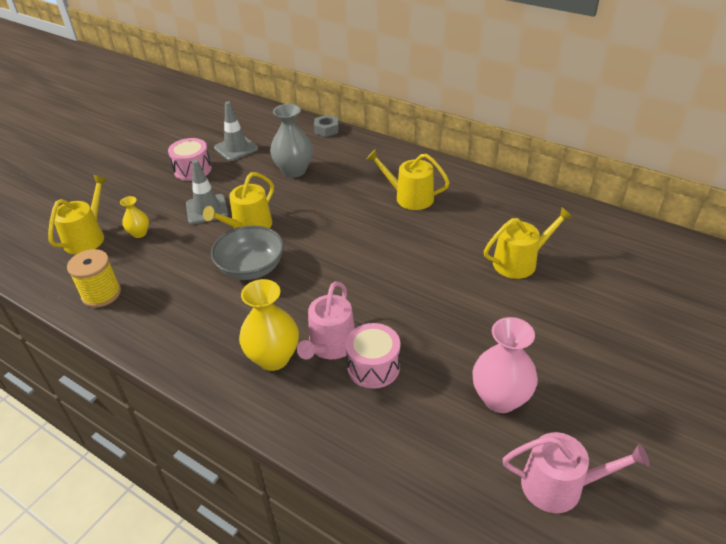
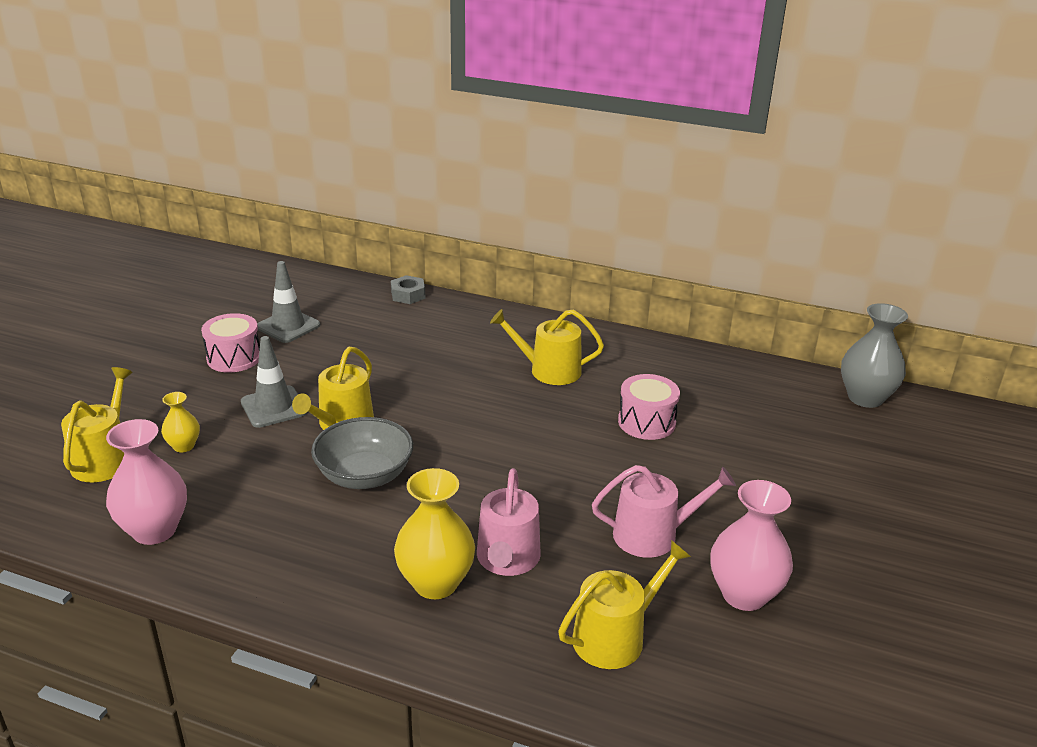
camera: 15 degrees left, 10 degrees down
yellow spool [67,249,121,308] -> pink vase [106,419,187,545]
grey vase [270,104,313,178] -> grey vase moved to [841,303,908,408]
pink drum [345,323,400,389] -> pink drum moved to [618,374,680,440]
yellow watering can [484,207,573,279] -> yellow watering can moved to [558,540,691,669]
pink watering can [503,432,650,513] -> pink watering can moved to [592,465,736,558]

